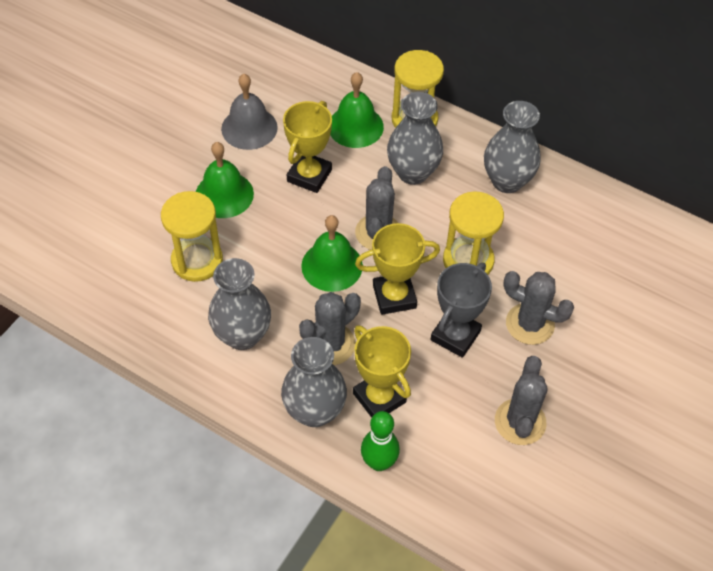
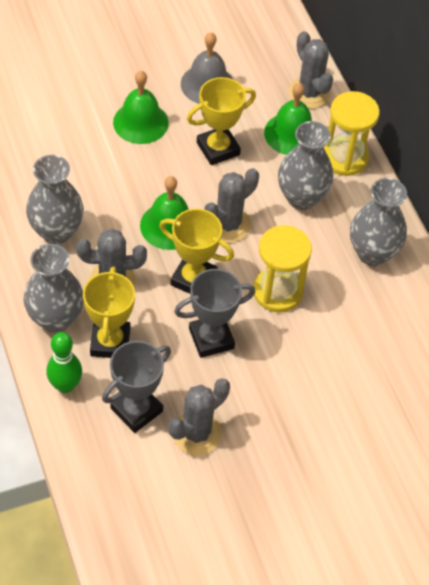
camera: 35 degrees right, 0 degrees up
yellow hourglass [161,191,223,282] -> none
grey cactus [503,271,574,345] -> grey cactus moved to [289,31,333,108]
none -> grey trophy [102,341,171,433]

